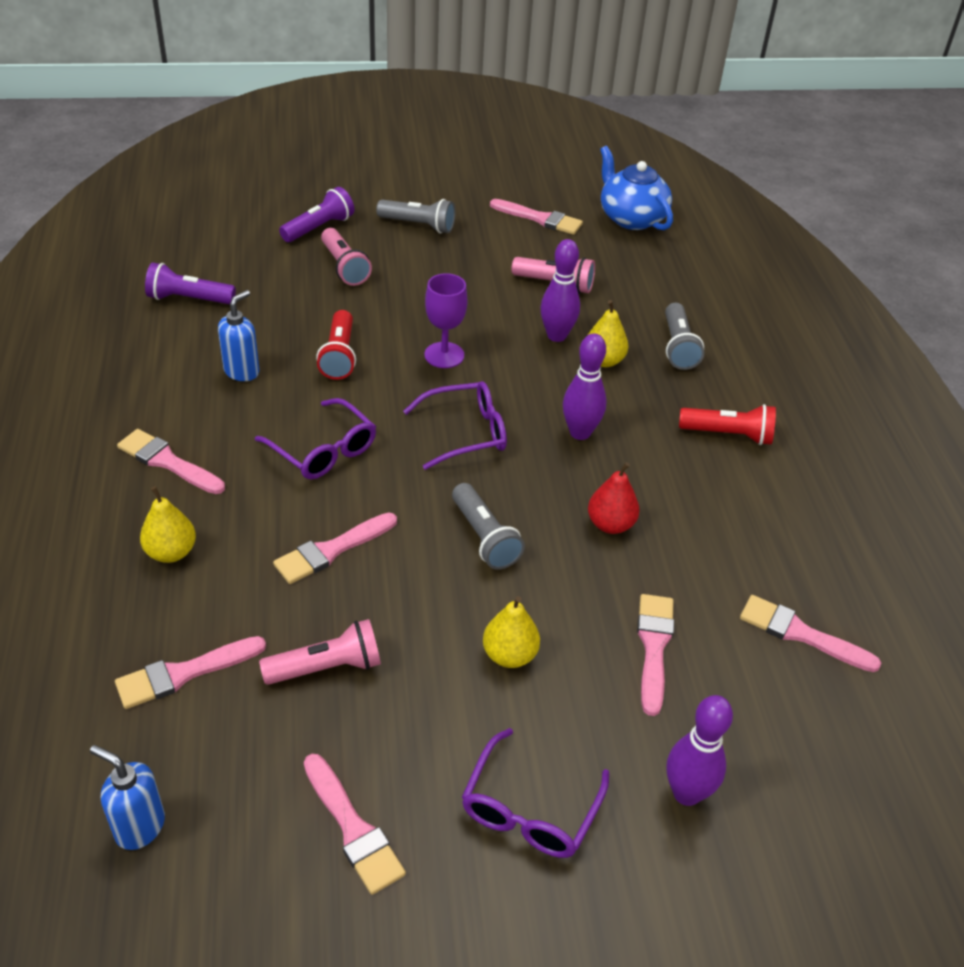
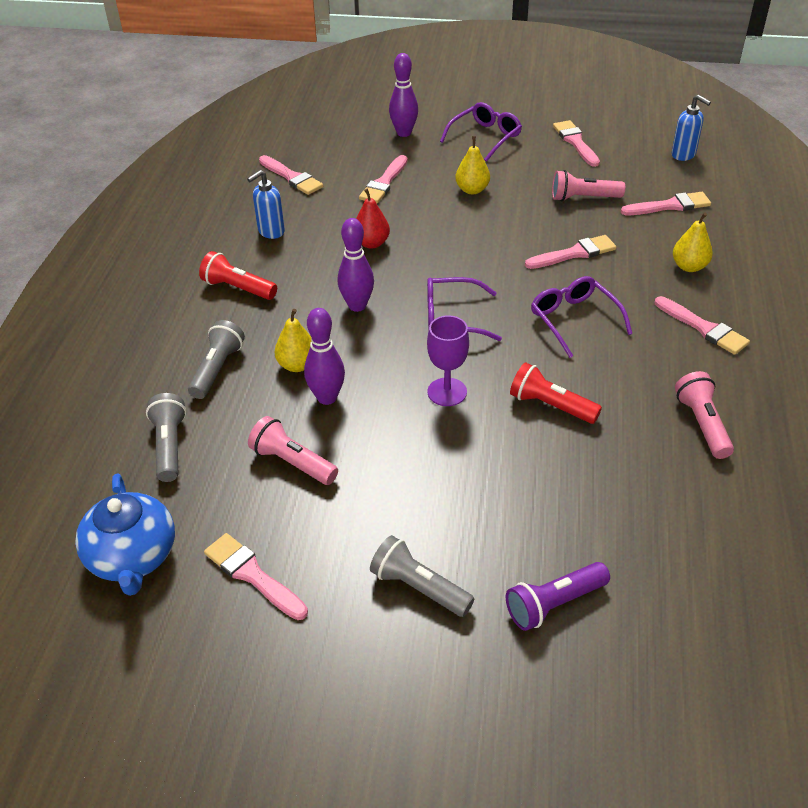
camera: 160 degrees left, 0 degrees up
purple flashlight [145,263,236,304] -> none
blue soap dispenser [218,290,260,381] -> blue soap dispenser moved to [247,170,285,239]
red flashlight [316,310,356,380] -> red flashlight turned 75 degrees counterclockwise [510,362,602,424]
pink flashlight [321,228,372,286] -> pink flashlight moved to [675,371,734,459]
grey flashlight [452,483,525,570] -> grey flashlight moved to [146,393,186,482]

